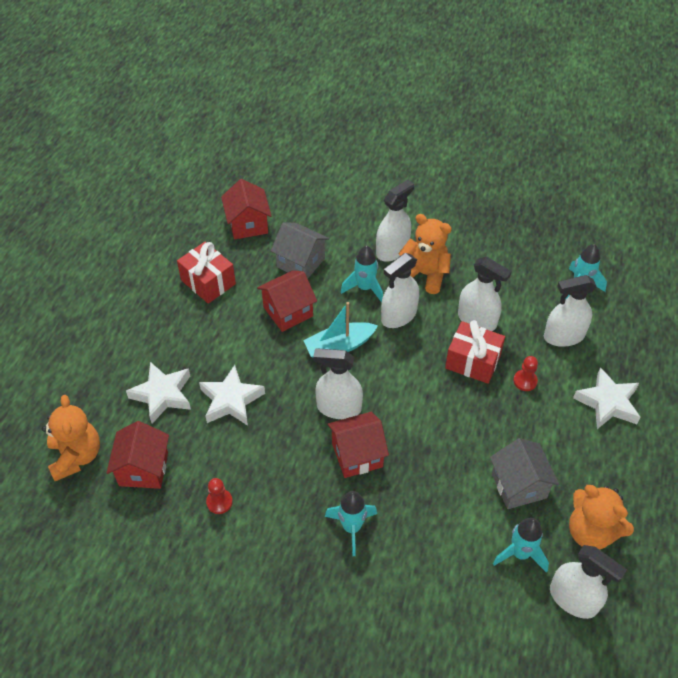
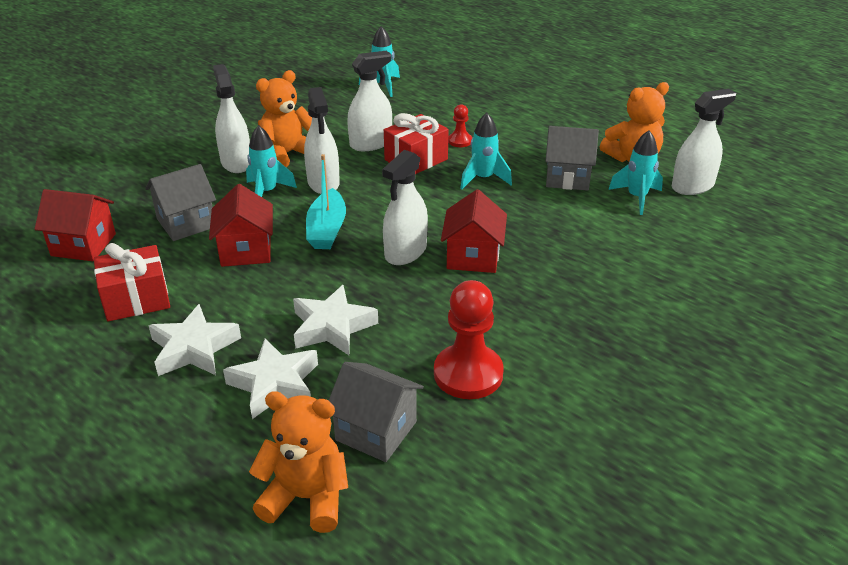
camera: 65 degrees left, 15 degrees down
red house [106,421,169,489] -> grey house [328,362,424,462]
red pawn [206,478,233,514] -> red pawn [434,280,504,399], size x2.03
turquoise rocket [325,491,377,556] -> turquoise rocket moved to [460,113,512,189]
white spray bottle [544,275,597,347] -> none
white star [573,367,640,429] -> white star moved to [149,304,241,376]

